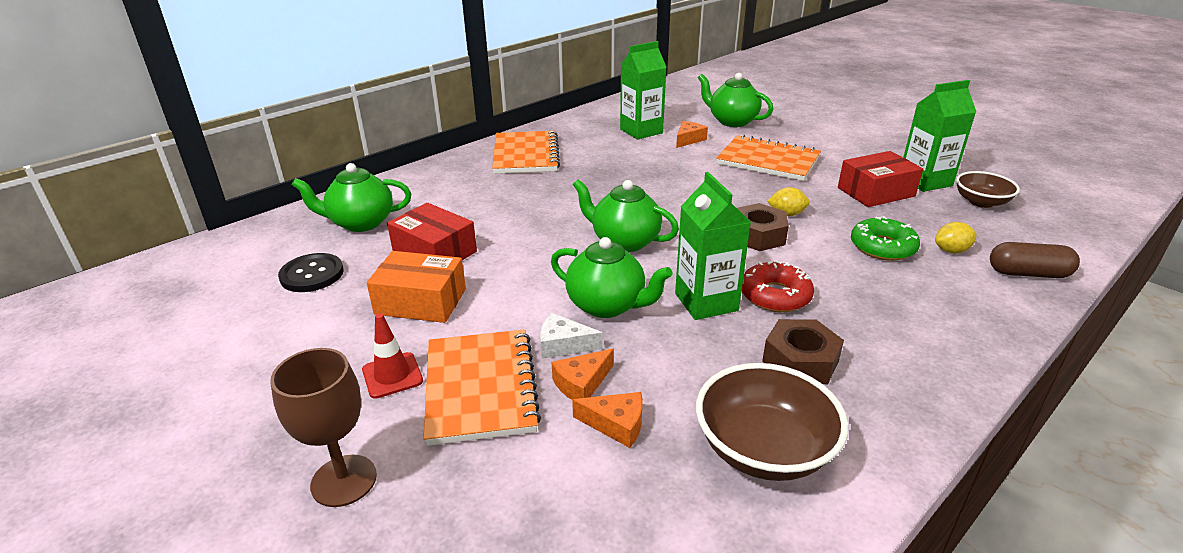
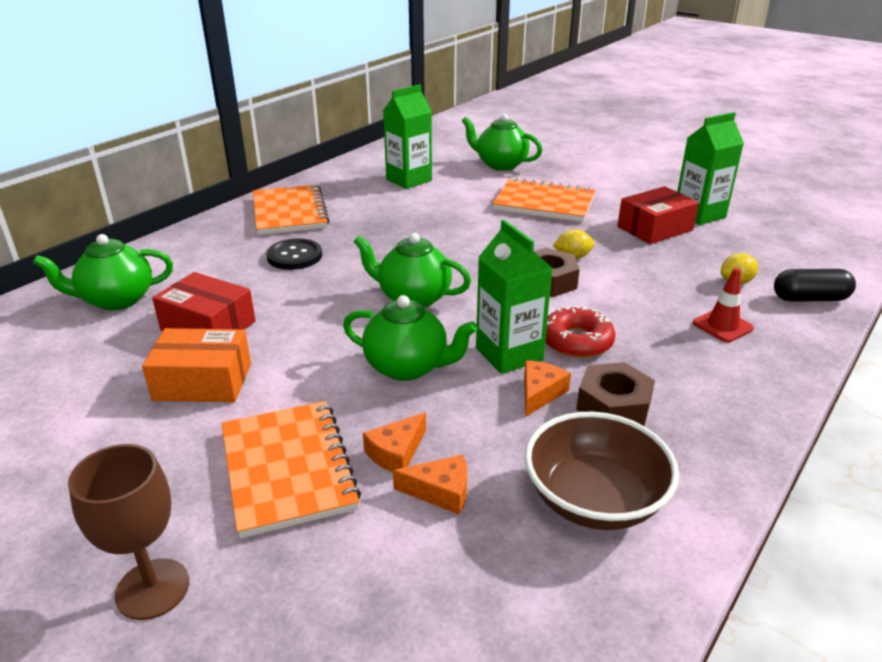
camera: 10 degrees left, 0 degrees up
black button [278,253,344,292] -> black button moved to [266,238,322,270]
red traffic cone [362,313,423,399] -> red traffic cone moved to [693,268,754,342]
white cheese [540,313,603,359] -> none
orange cheese [676,121,708,148] -> orange cheese moved to [524,360,571,417]
green donut [851,216,920,261] -> none
brown bowl [956,171,1020,208] -> none
brown capsule [990,242,1080,278] -> black capsule [774,269,856,302]

